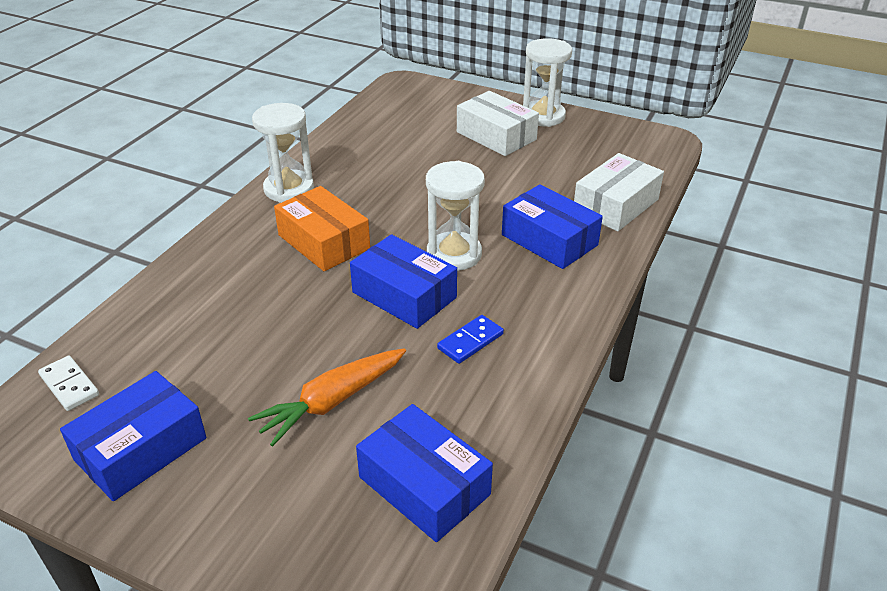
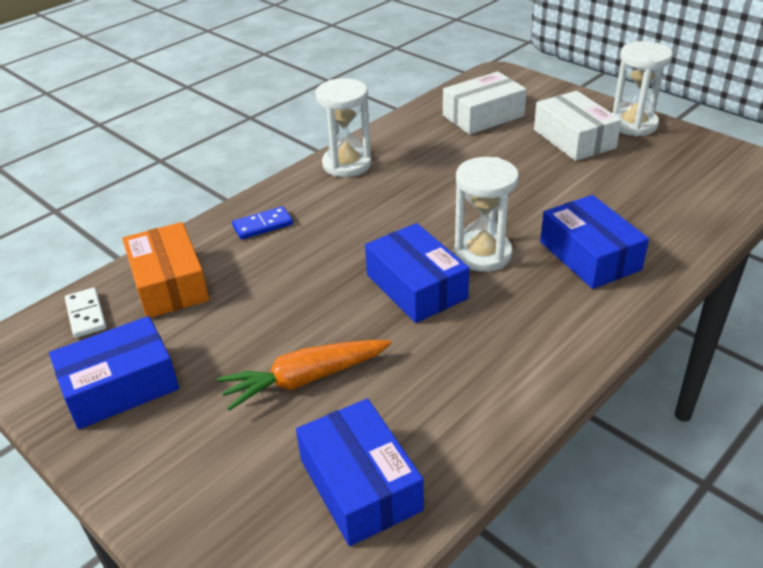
camera: 20 degrees right, 0 degrees up
orange box [274,186,370,271] -> orange box moved to [122,222,209,318]
blue domino [437,315,504,364] -> blue domino moved to [232,206,293,240]
white box [574,153,664,231] -> white box moved to [443,71,527,135]

